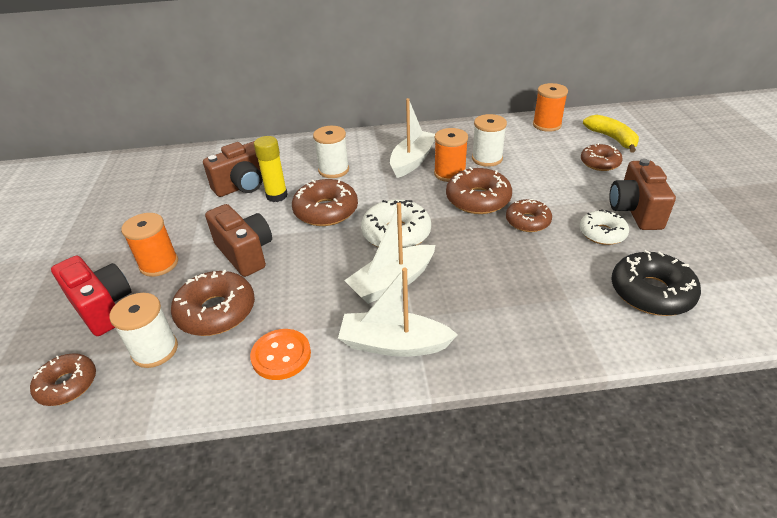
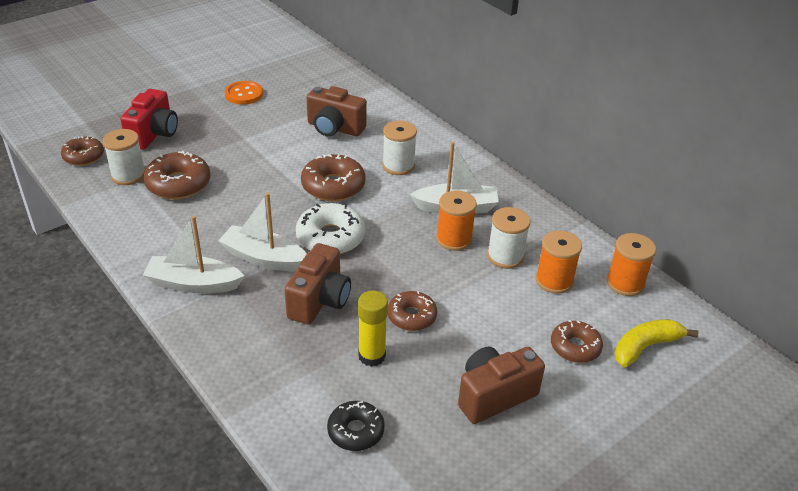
camera: 55 degrees right, 0 degrees up
orange spool [121,213,178,277] -> orange spool moved to [536,230,582,294]
brown camera [205,204,272,277] -> brown camera moved to [285,243,351,325]
orange button [250,329,311,380] -> orange button moved to [225,81,263,105]
yellow glue stick [254,136,288,202] -> yellow glue stick moved to [358,291,388,367]
white boat [338,268,458,357] -> white boat turned 60 degrees counterclockwise [143,216,245,294]
brown donut [446,167,512,214] -> none
white donut [580,209,629,245] -> none
yellow banana [583,115,639,153] -> yellow banana turned 150 degrees counterclockwise [615,319,698,367]
black donut [611,250,701,316] -> black donut [327,401,385,451], size x0.65

